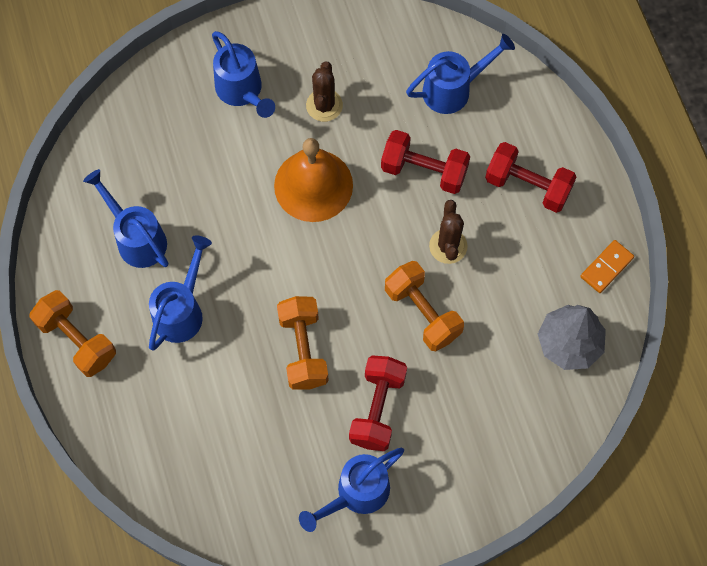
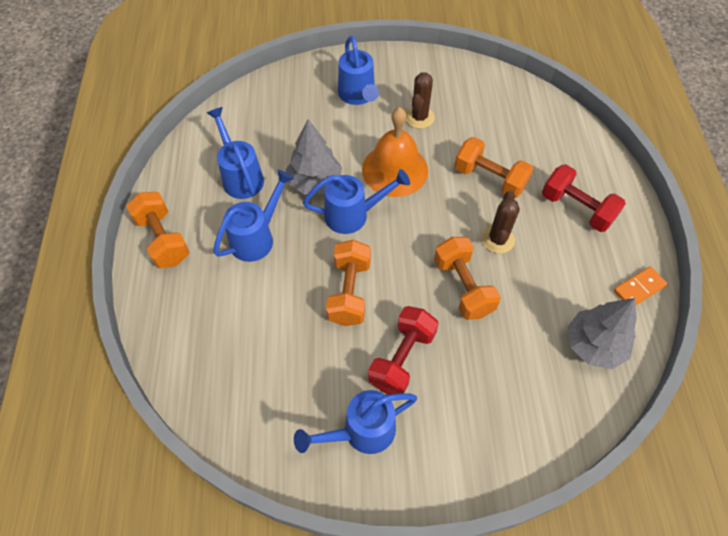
camera: 15 degrees right, 10 degrees down
red dumbbell [381,130,470,194] -> orange dumbbell [454,137,533,198]
blue watering can [406,34,515,114] -> blue watering can moved to [303,169,410,234]
none -> grey tree [286,119,342,194]

